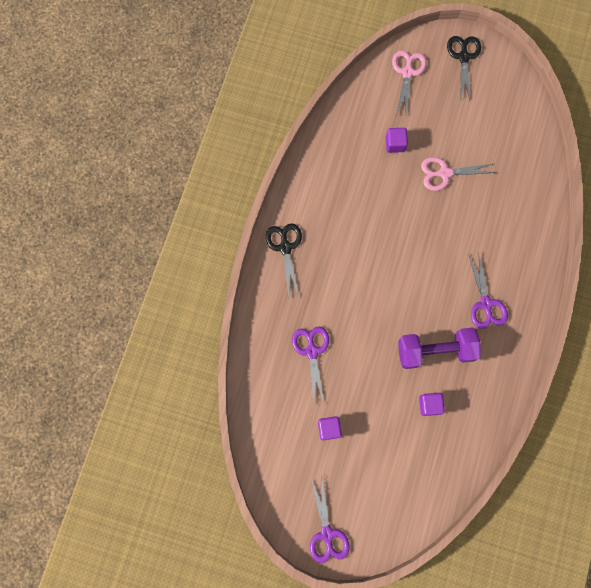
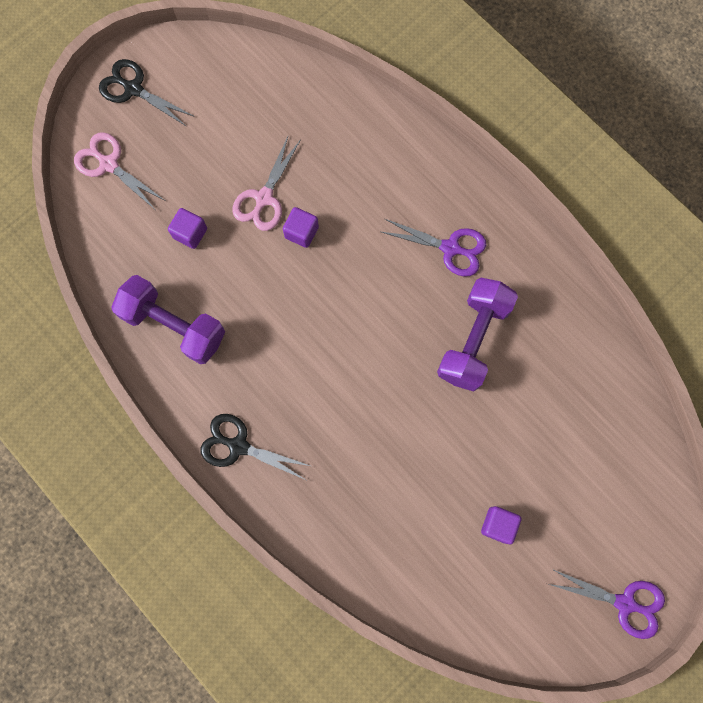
camera: 60 degrees left, 0 degrees up
purple scissors [292,326,329,404] -> none
purple cube [419,393,445,416] -> purple cube moved to [283,207,319,248]
none -> purple dumbbell [111,275,225,364]

